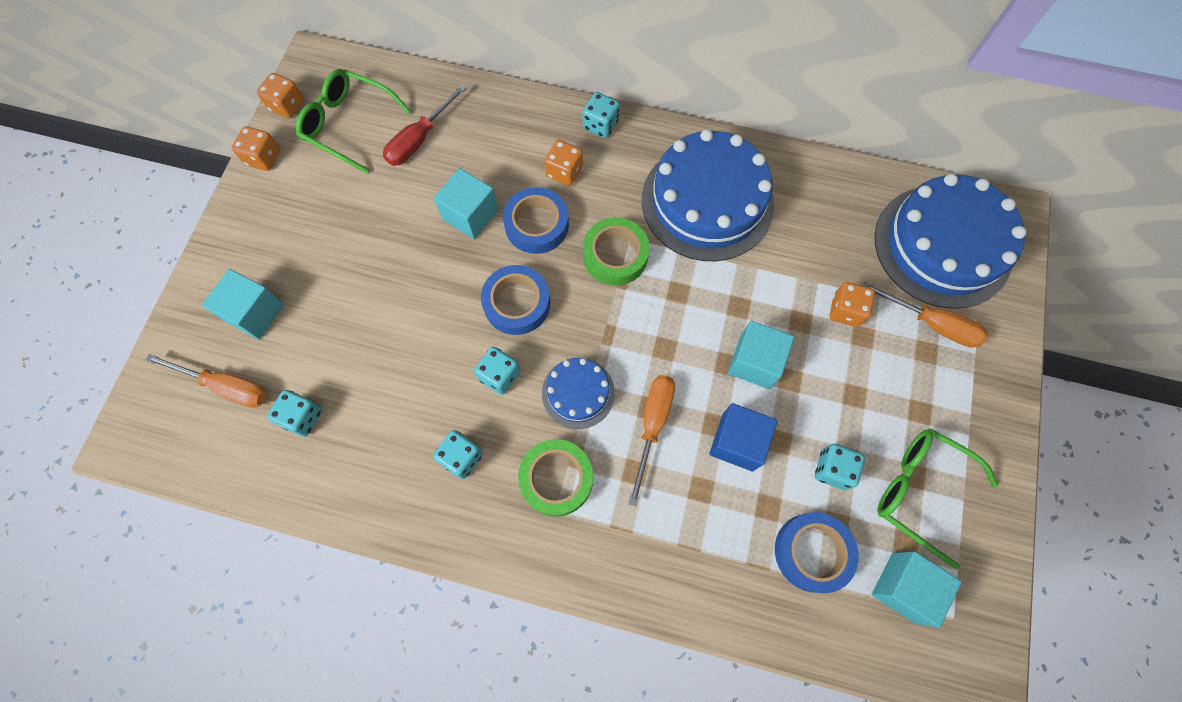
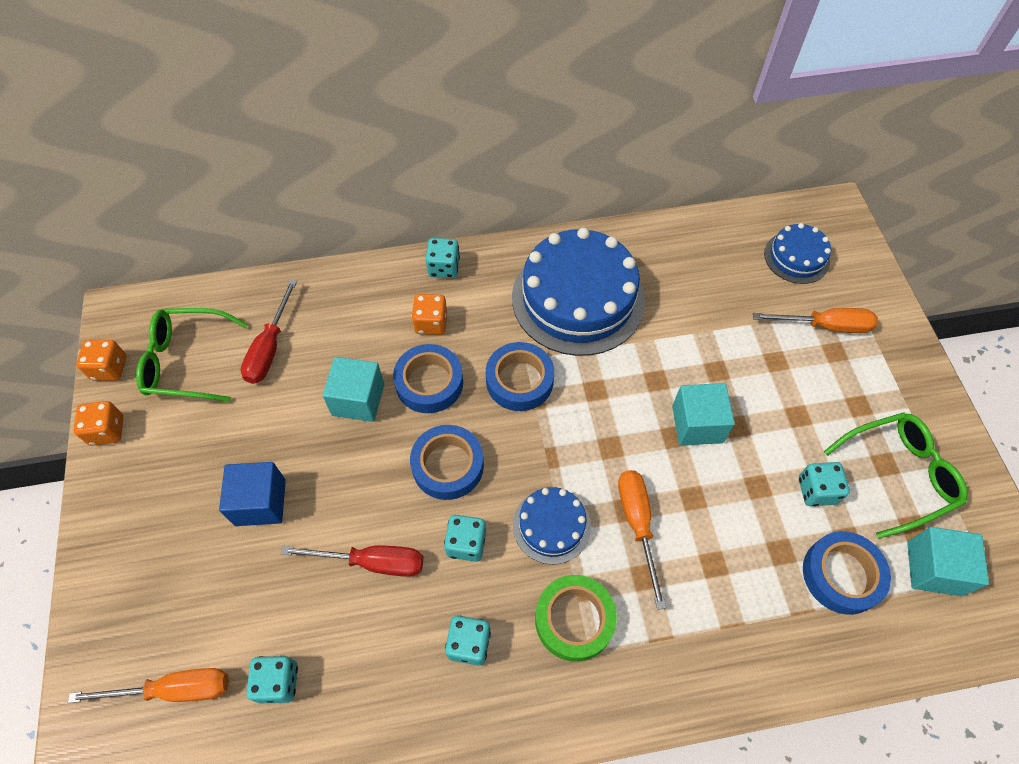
camera: 25 degrees left, 10 degrees down
turquoise cube [202,269,284,339] -> none
green tape [583,218,650,285] -> blue tape [486,342,554,411]
blue cube [709,403,778,471] -> blue cube moved to [219,462,286,526]
orange dice [829,282,875,327] -> none
blue cake [875,174,1027,309] -> blue cake [764,223,831,284], size x0.50
green glasses [877,428,998,569] -> green glasses turned 150 degrees clockwise [824,413,968,539]
none -> red screwdriver [281,545,423,577]

